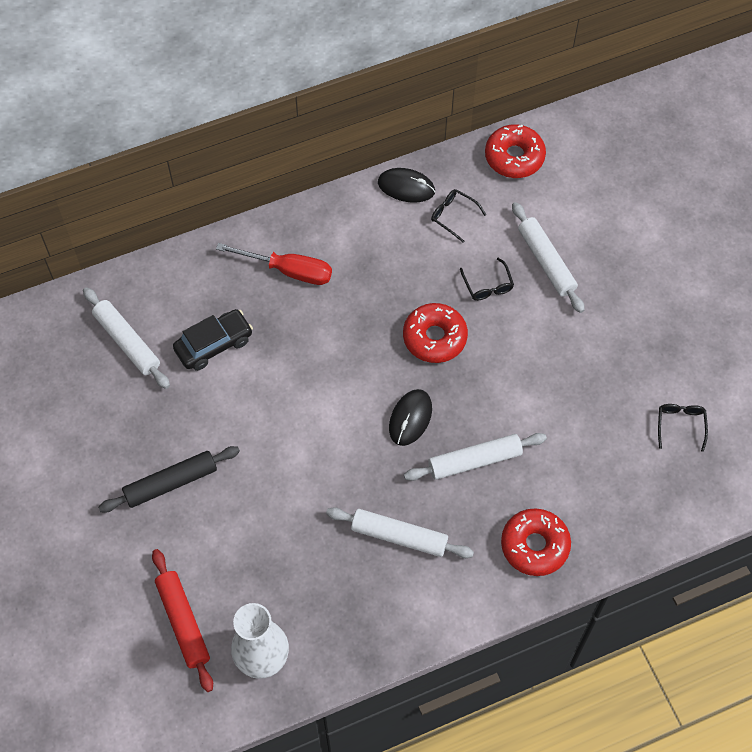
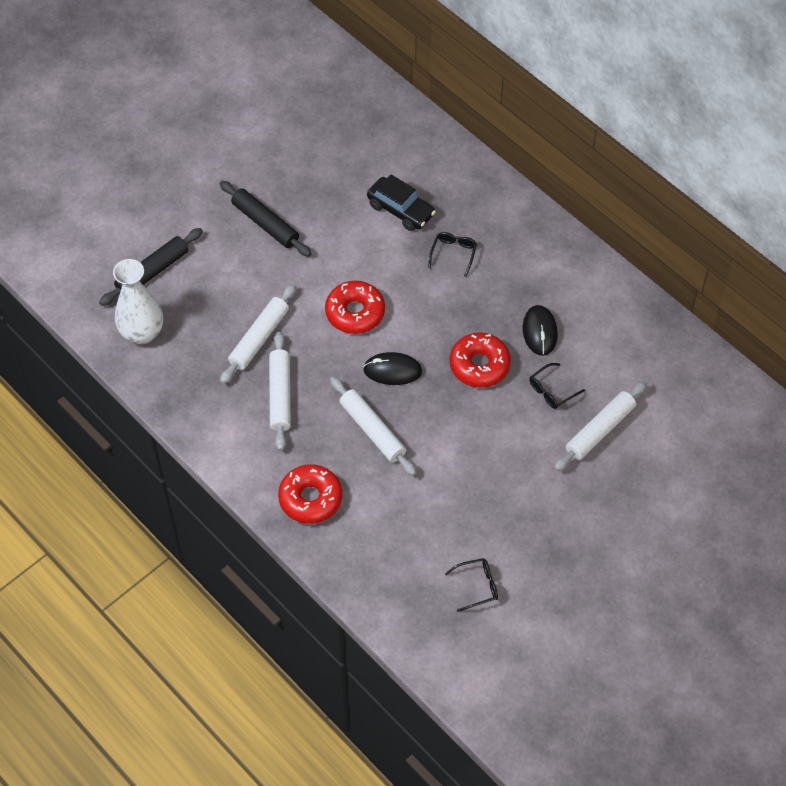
camera: 70 degrees right, 5 degrees down
white rolling pin [83,287,170,389] -> white rolling pin moved to [220,284,296,384]
red rolling pin [152,549,213,692] -> black rolling pin [99,228,203,306]
red screwdriver [216,243,332,285] -> none
black mouse [378,168,435,203] -> black mouse moved to [523,305,558,356]
black glasses [431,189,486,242] -> black glasses moved to [428,232,477,277]
red donut [485,124,546,178] -> red donut moved to [325,281,385,334]

